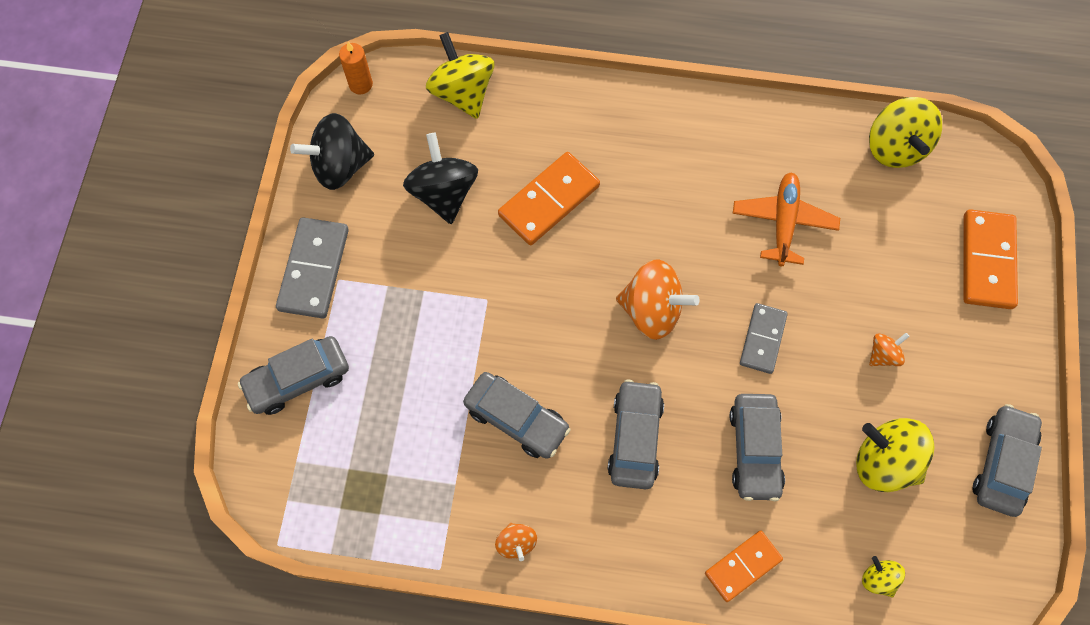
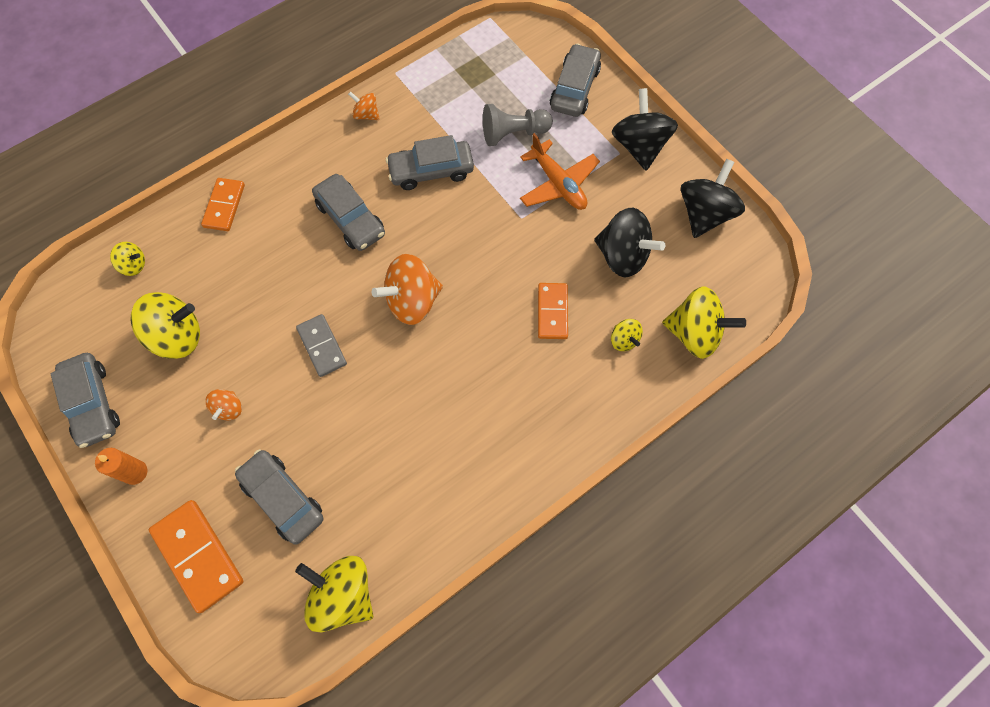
camera: 135 degrees right, 0 degrees up
grey domino [276,217,349,318] -> black spinning top [612,88,678,171]
orange candle [339,42,373,94] -> orange candle moved to [95,448,148,485]
orange domino [498,152,600,245] -> orange domino [538,283,568,339], size x0.65
grey car [730,394,785,501] -> grey car moved to [235,449,324,545]
orange plane [733,172,840,266] -> orange plane moved to [520,133,600,210]
none -> grey pawn [483,104,553,146]
none -> yellow spinning top [611,319,643,351]

